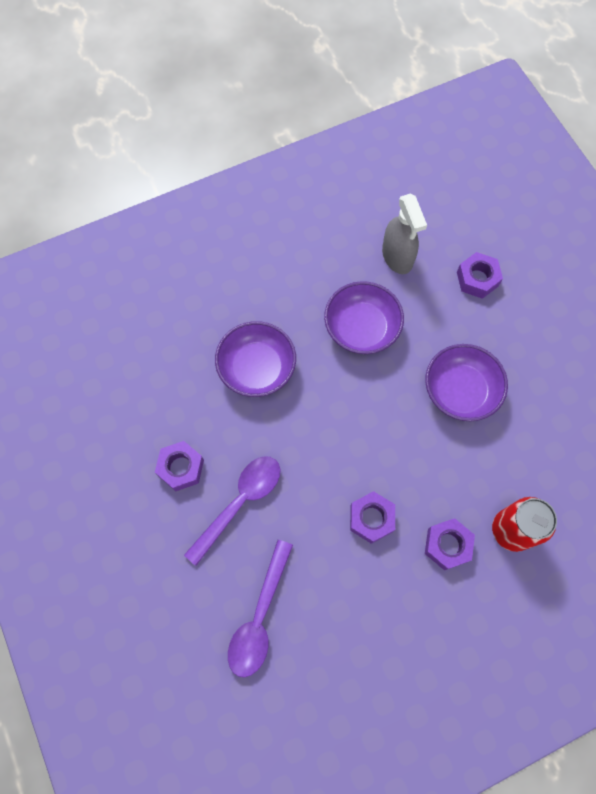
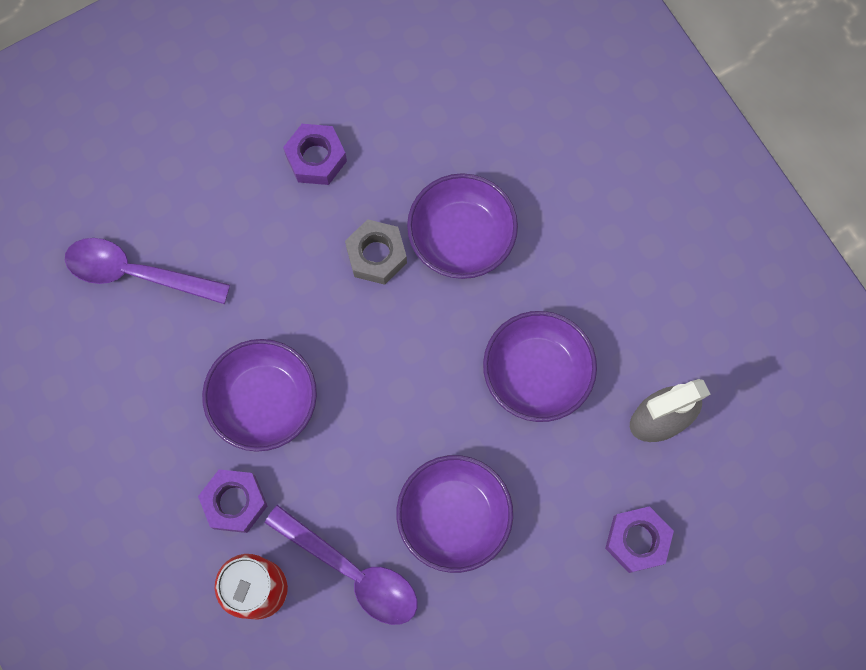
camera: 85 degrees right, 5 degrees up
purple spoon [184,456,281,566] -> purple spoon moved to [265,505,417,625]
purple nut [350,491,395,544] -> purple bowl [202,339,317,452]
none -> grey nut [345,219,407,285]

